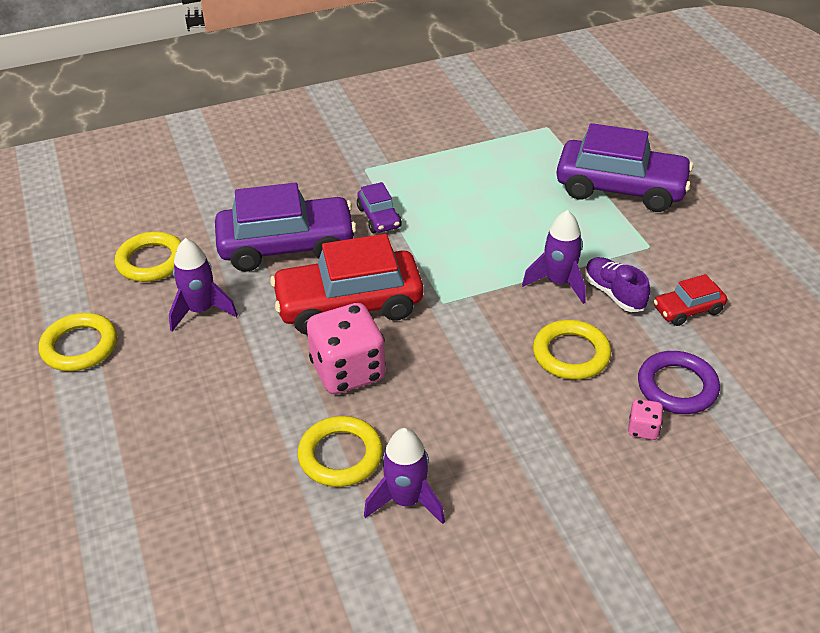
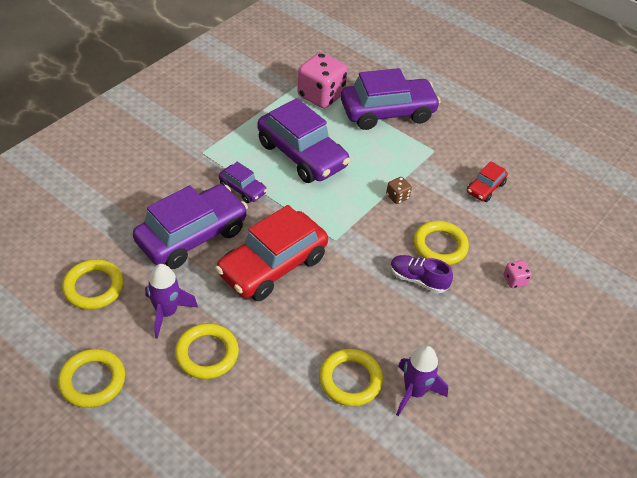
camera: 35 degrees left, 5 degrees up
pink dice [307,303,386,394] -> pink dice moved to [297,52,348,108]
purple rocket [522,210,586,304] -> brown dice [386,177,412,204]
purple shoe [585,257,650,312] -> purple shoe moved to [390,255,453,293]
purple ring [638,351,720,414] -> none
none -> yellow ring [175,323,239,379]
none -> purple car [257,98,350,183]

